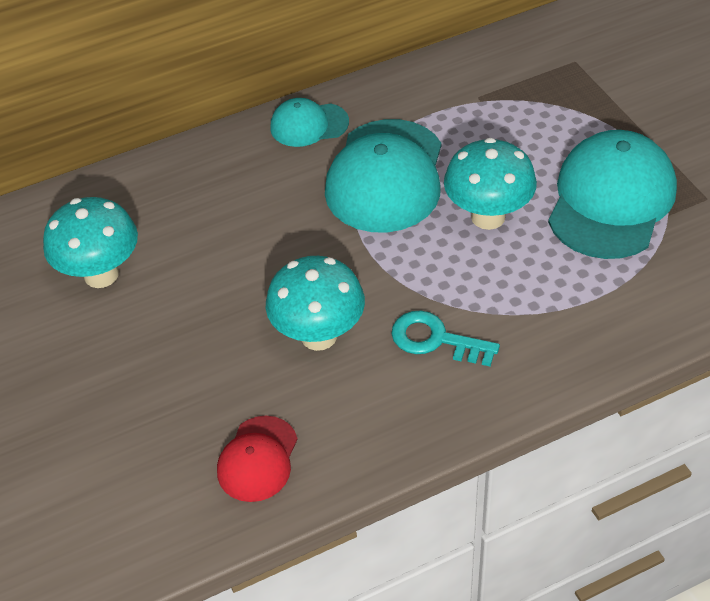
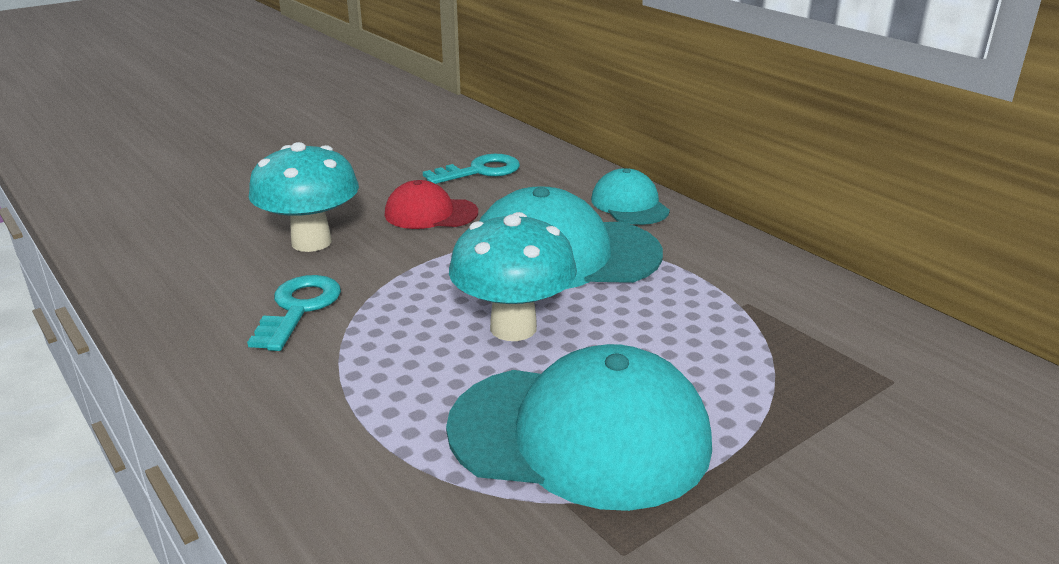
camera: 75 degrees right, 20 degrees down
turquoise mushroom [43,197,138,288] -> none
red cap [217,416,298,502] -> red cap moved to [385,180,478,229]
none -> turquoise key [423,154,520,184]

